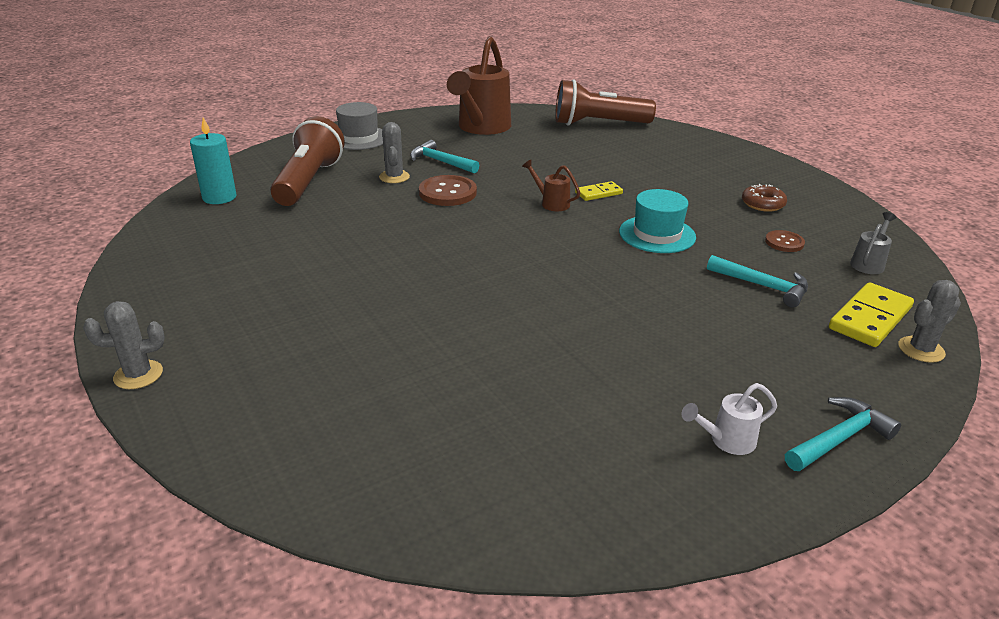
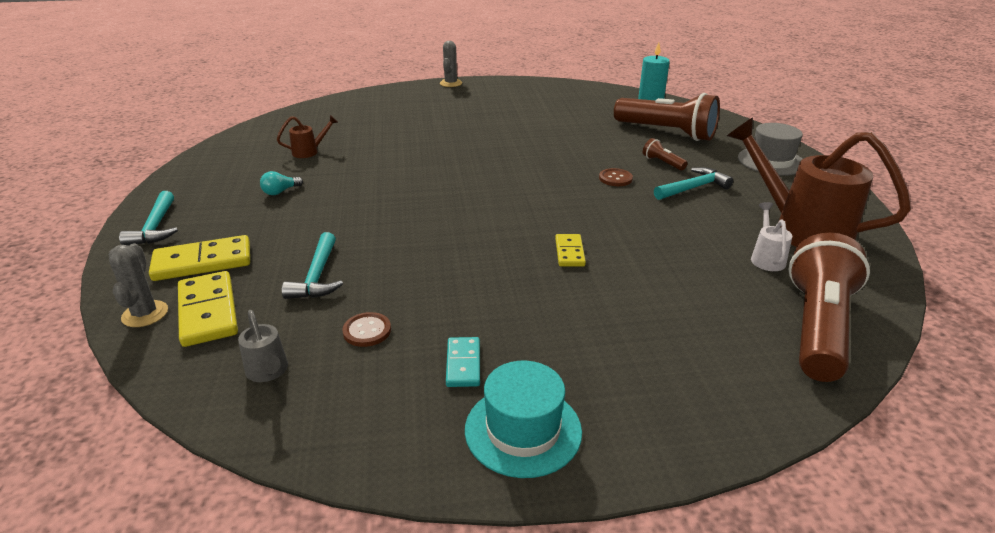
camera: 115 degrees right, 0 degrees up
grey cactus [379,122,410,183] -> brown flashlight [643,138,688,170]
brown button [419,175,477,206] -> brown button [599,168,633,186], size x0.58
brown watering can [522,160,580,211] -> brown watering can moved to [277,115,338,158]
turquoise hat [619,189,696,253] -> turquoise hat moved to [465,361,582,478]
white watering can [682,383,777,455] -> white watering can moved to [751,202,792,271]
turquoise hammer [707,255,808,307] -> turquoise hammer turned 60 degrees counterclockwise [282,232,343,299]
brown donut [742,184,787,212] -> turquoise domino [446,337,480,387]
none -> yellow domino [149,235,250,281]
none -> turquoise light bulb [260,171,303,195]

